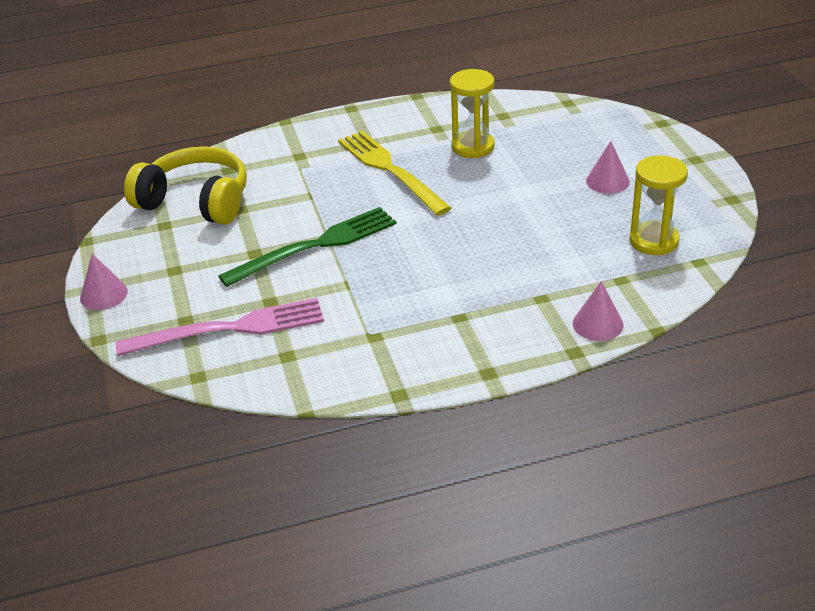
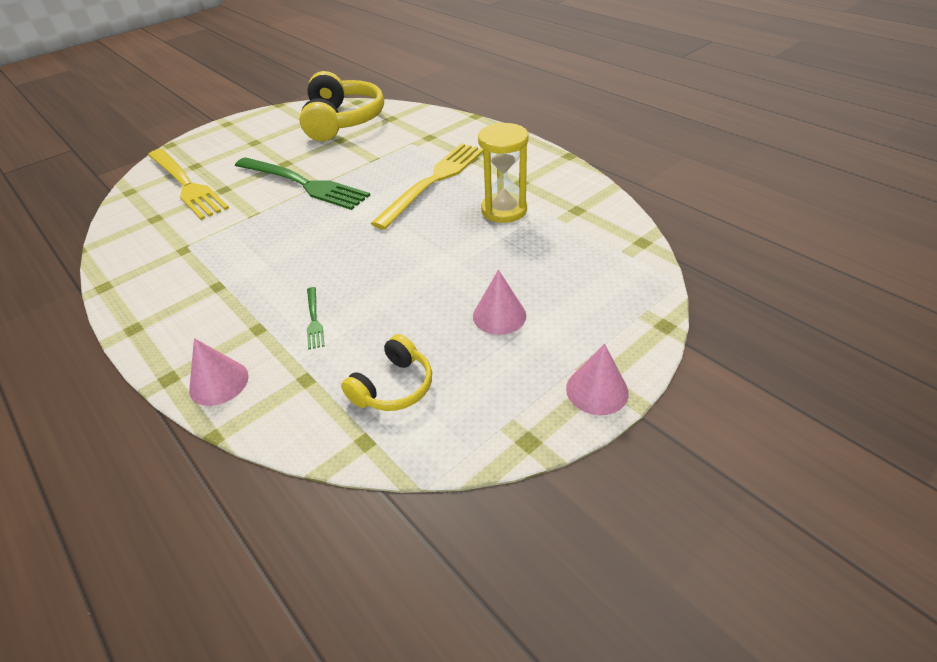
camera: 65 degrees right, 5 degrees up
pink cone [80,253,128,310] -> pink cone moved to [566,344,629,415]
pink fork [116,298,324,356] -> yellow fork [148,149,229,220]
yellow hourglass [630,155,688,255] -> yellow headphones [341,334,432,411]
none -> green fork [307,287,324,350]

